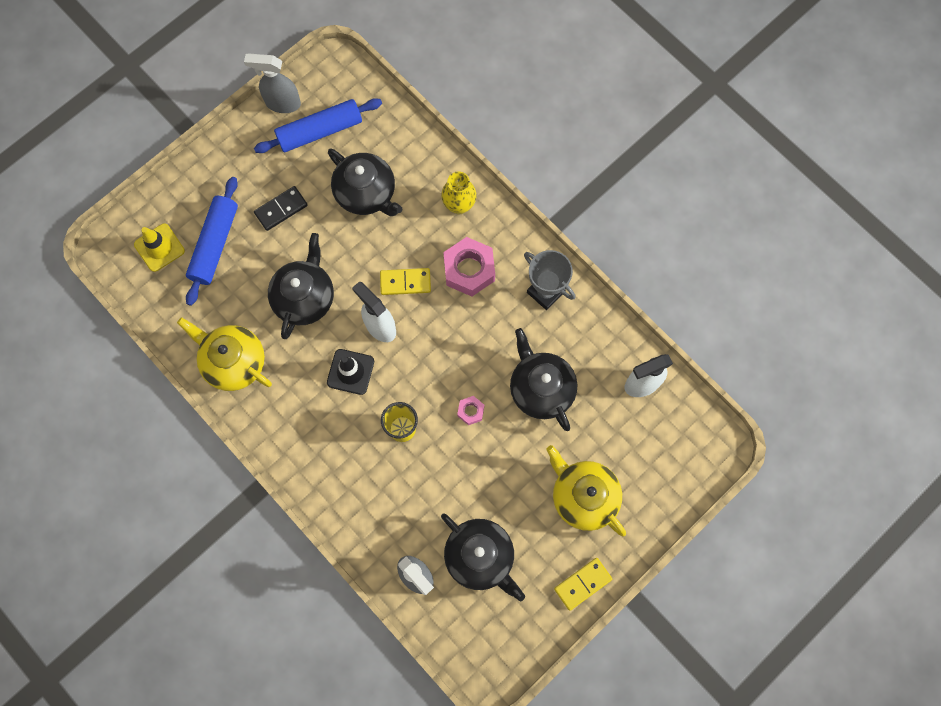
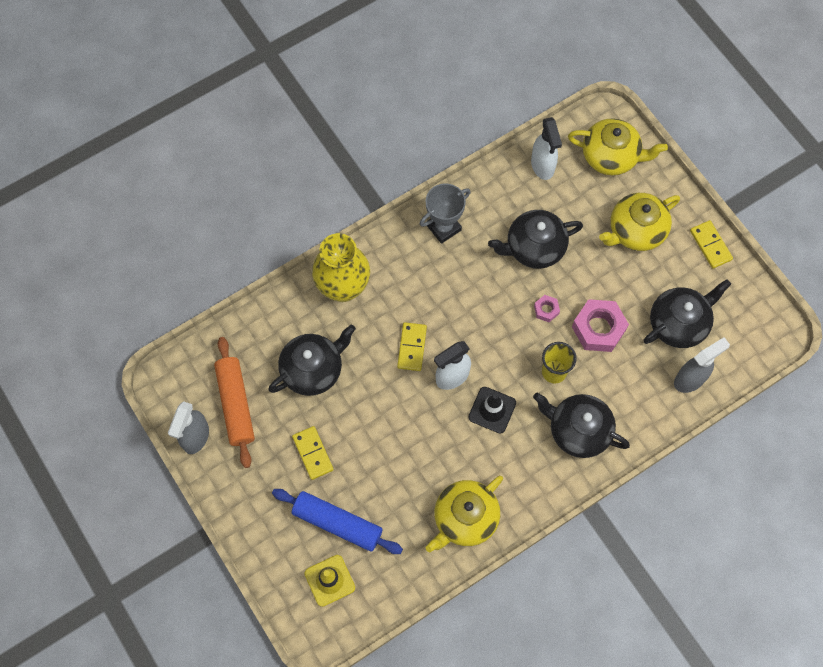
camera: 80 degrees left, 5 degrees down
blue rolling pin [254,98,382,153] -> orange rolling pin [214,337,255,468]
black domino [254,186,308,231] -> yellow domino [292,426,334,480]
black teapot [268,233,334,339] -> black teapot moved to [533,393,630,458]
yellow vase [441,171,477,214] -> yellow vase [312,233,370,302], size x1.69
pink nut [443,237,495,296] -> pink nut moved to [572,299,629,352]
none -> yellow teapot [568,118,668,175]

